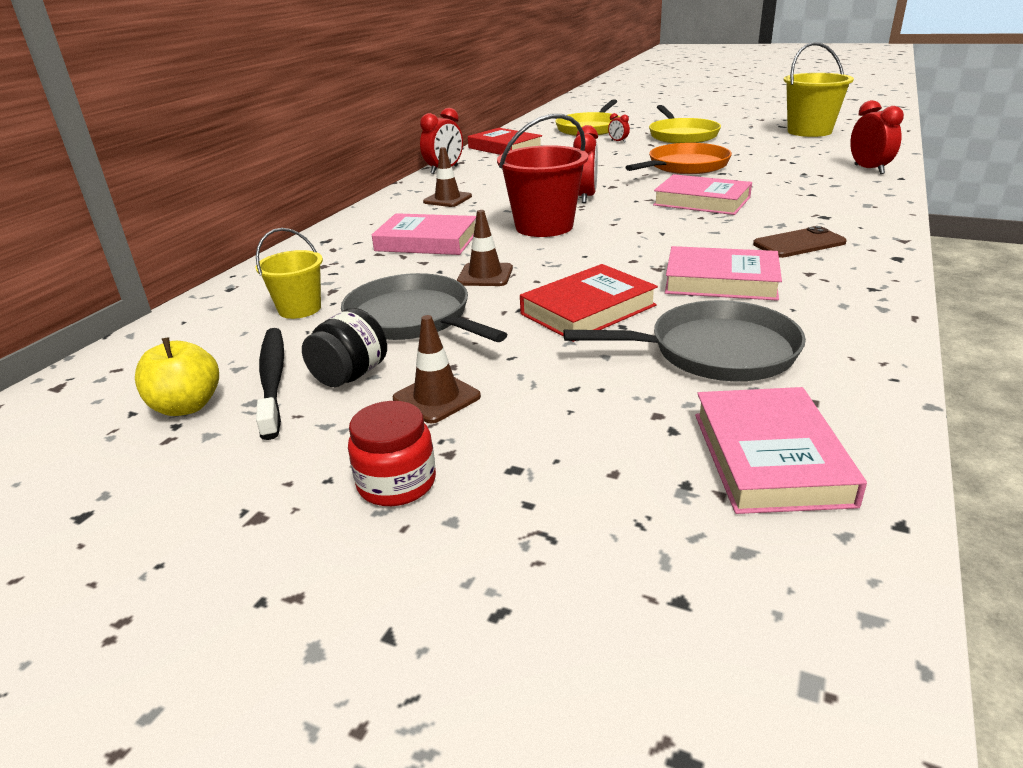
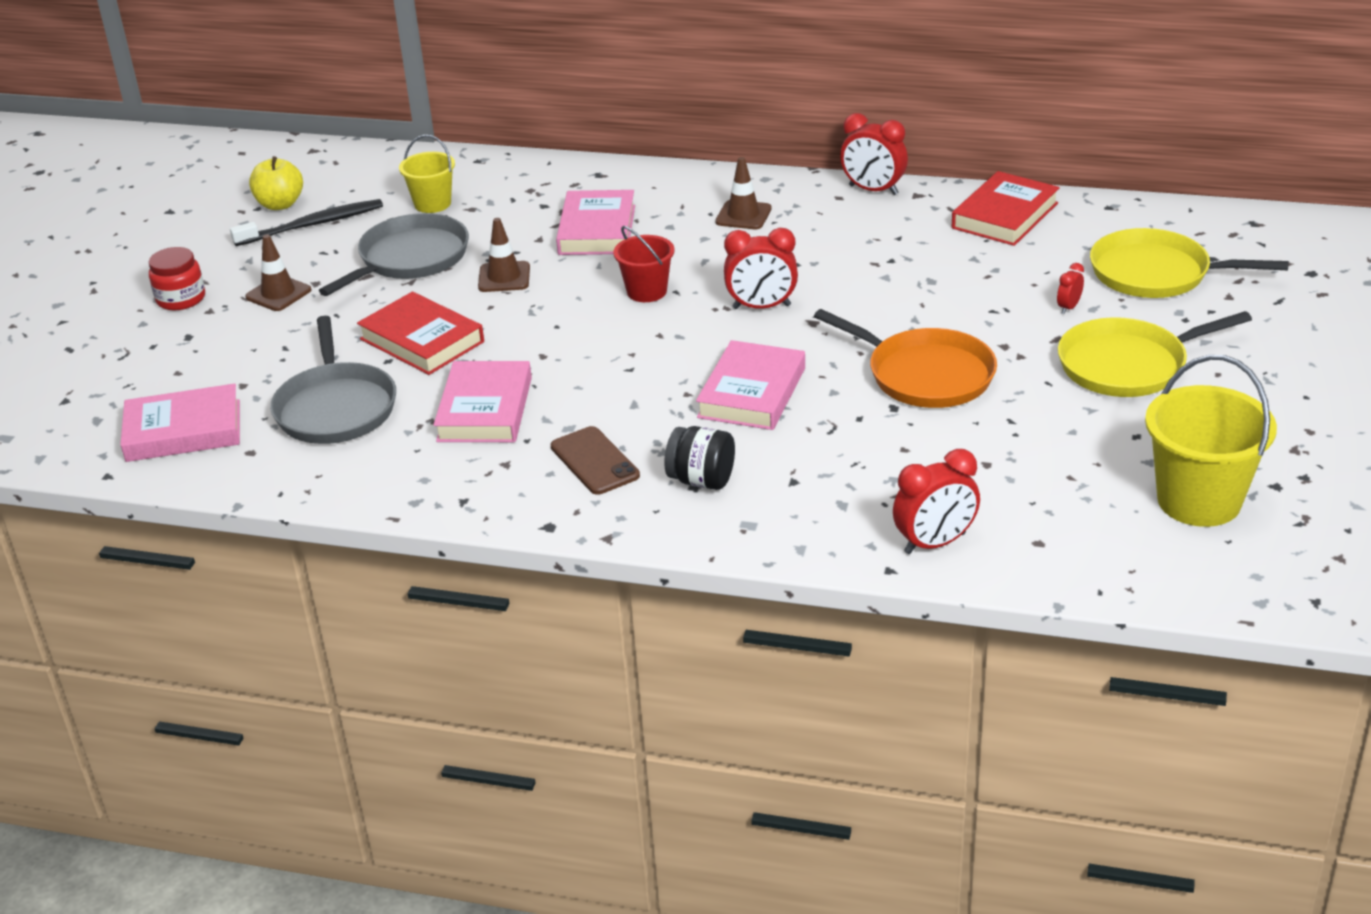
camera: 80 degrees right, 5 degrees up
black jar [302,308,387,387] -> black jar moved to [664,426,735,490]
red bucket [497,114,588,237] -> red bucket [613,226,675,302], size x0.59

